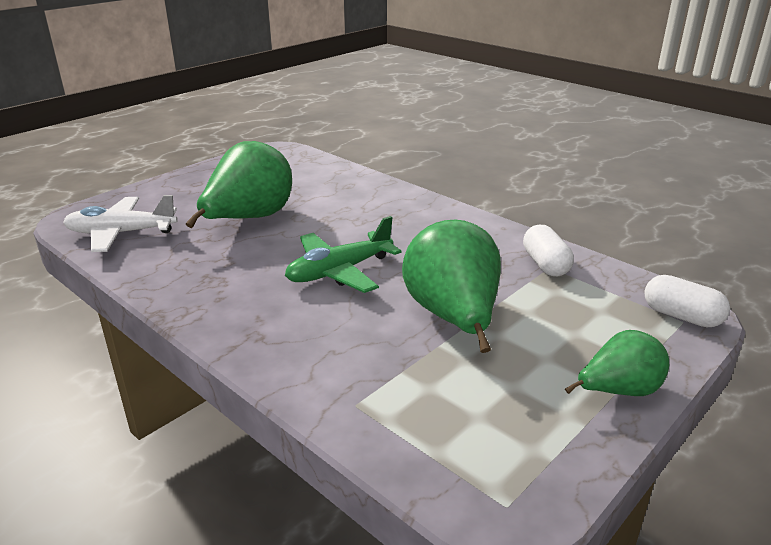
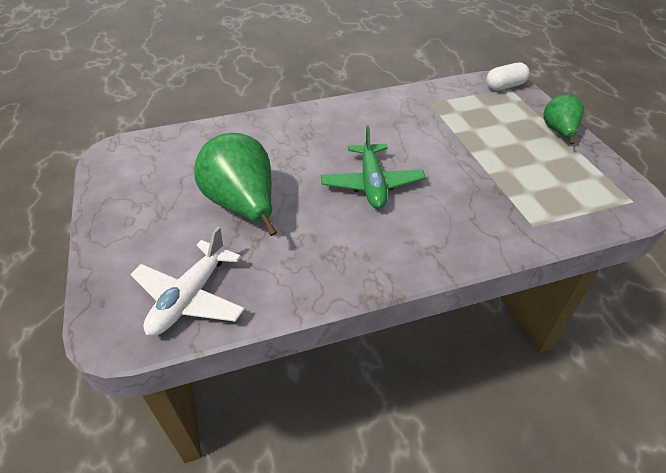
camera: 60 degrees left, 15 degrees up
green pear [402,220,501,353] -> none
white capsule [523,225,574,276] -> none

